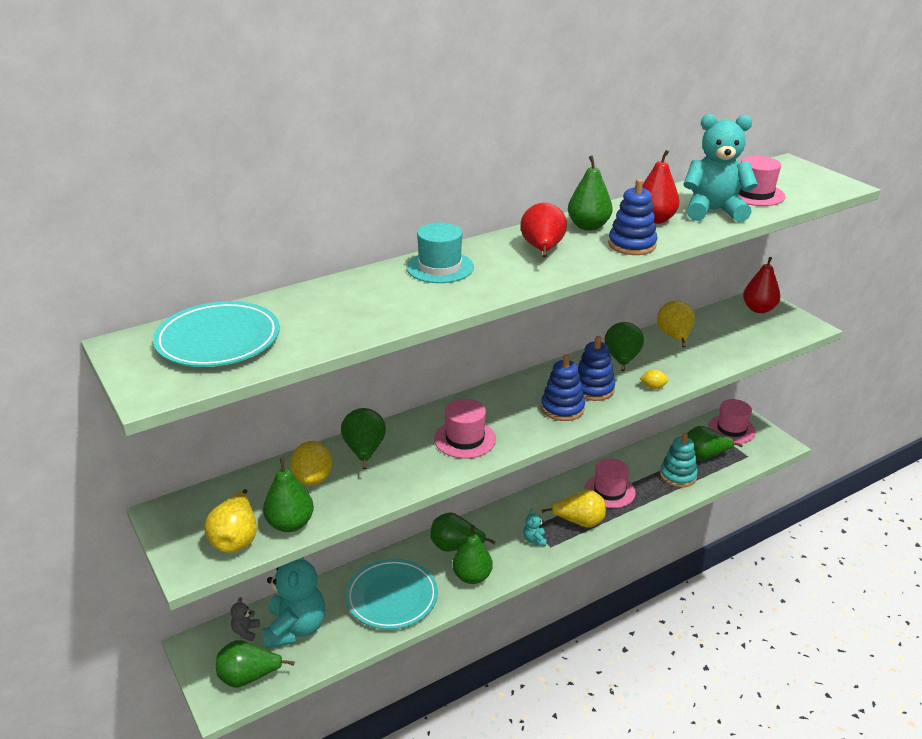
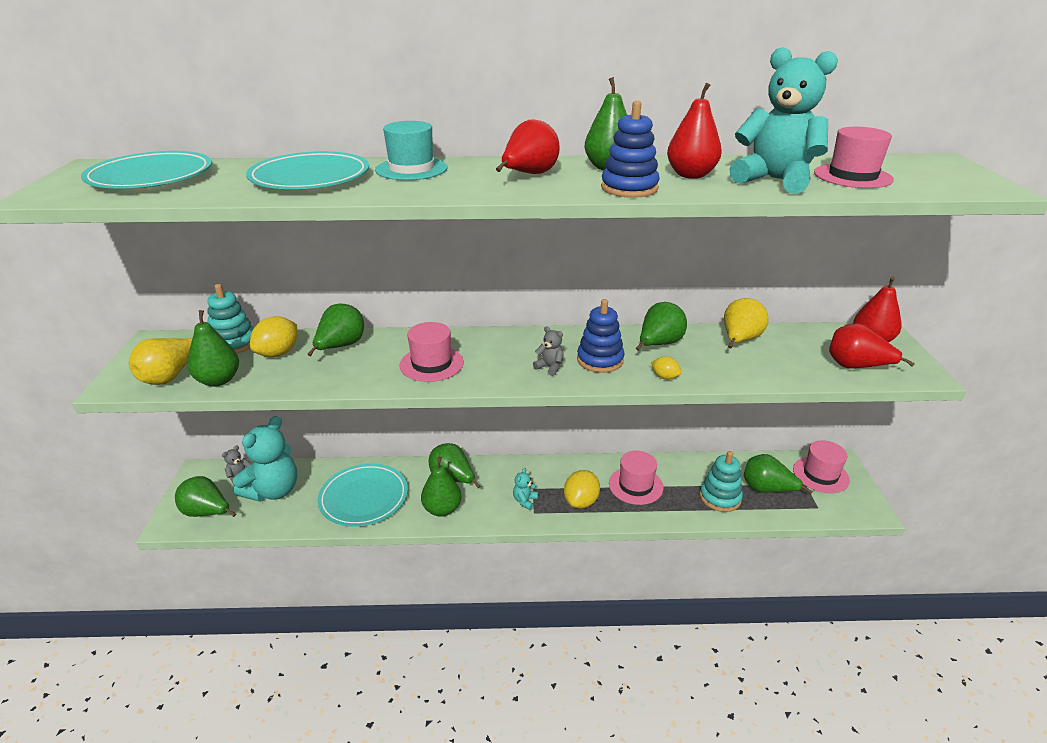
camera: 30 degrees right, 0 degrees up
blue stacking toy [541,354,585,421] -> grey teddy bear [533,326,564,376]
yellow pear [541,490,606,528] -> yellow lemon [564,470,600,509]
none -> turquoise stacking toy [207,284,254,354]
none -> turquoise plate [246,151,369,189]
none -> red pear [829,323,915,369]

